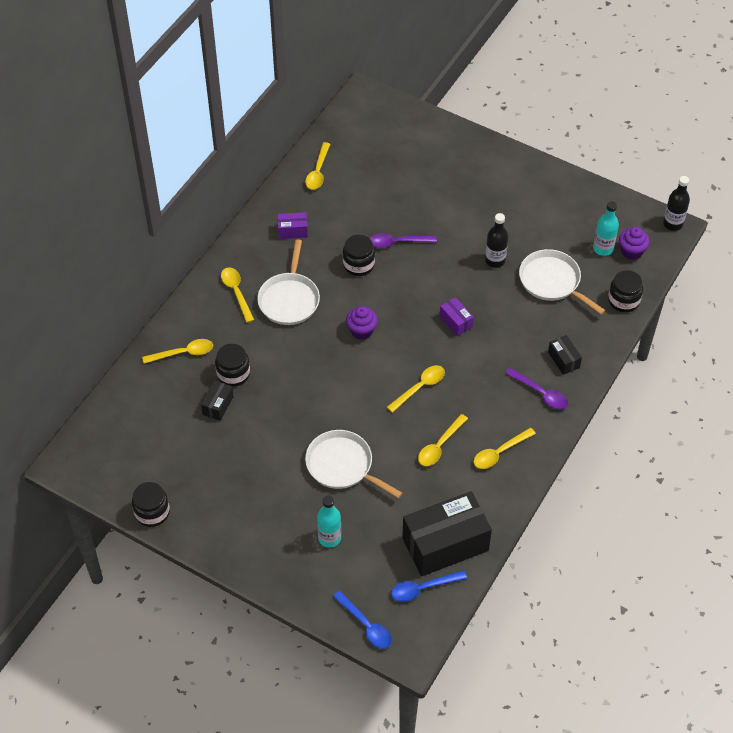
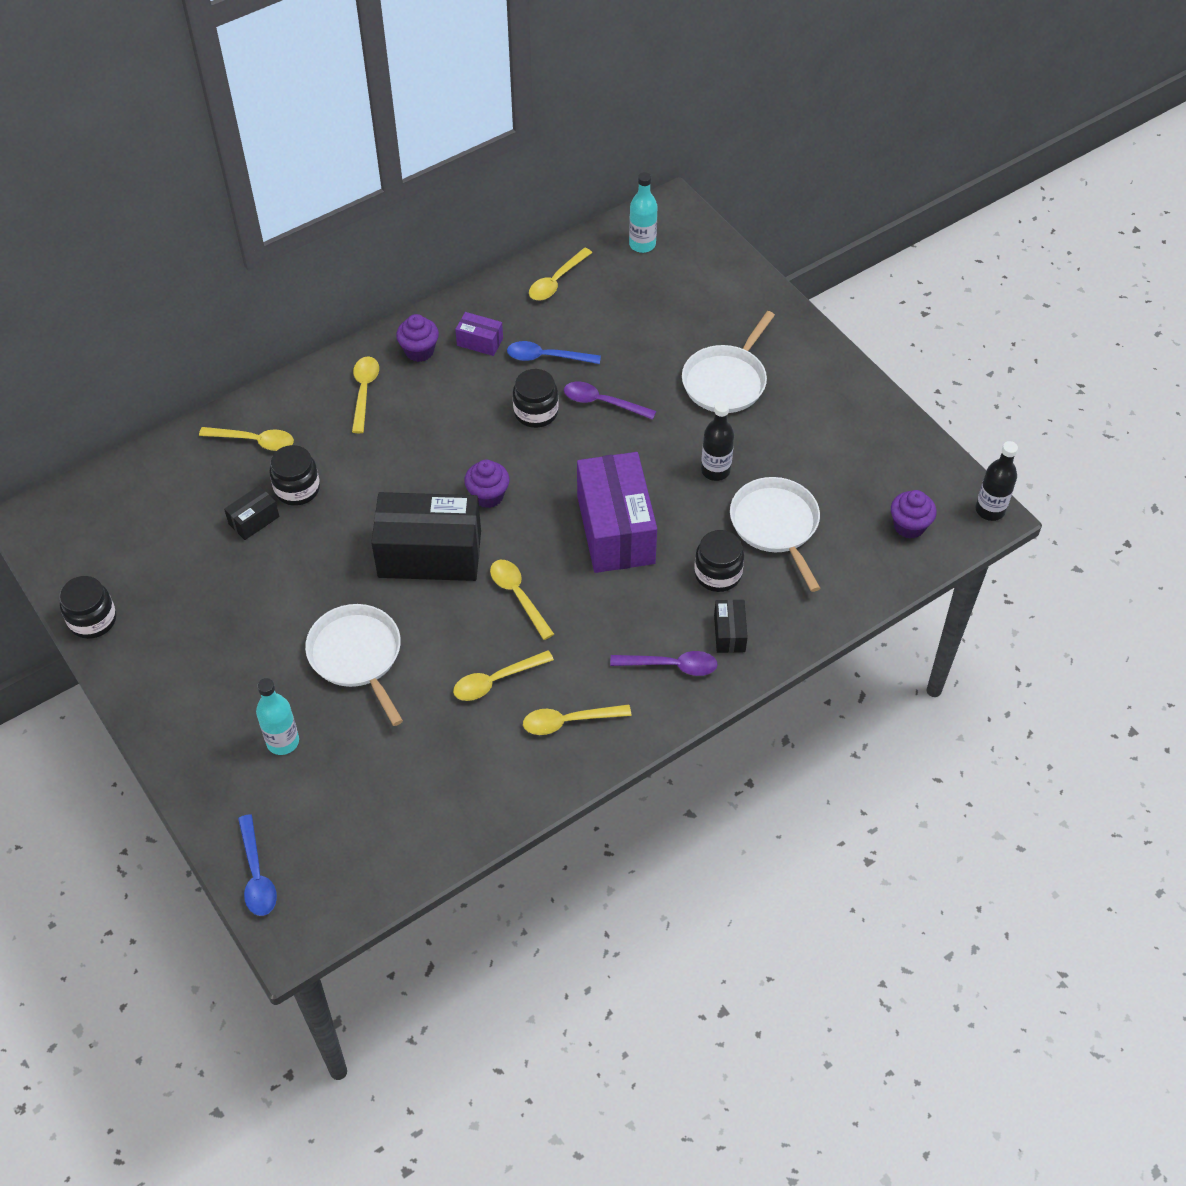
camera: 25 degrees right, 0 degrees up
white pan [257,239,320,325] -> white pan moved to [682,311,775,413]
yellow spoon [387,365,445,413] -> yellow spoon turned 105 degrees counterclockwise [490,560,554,640]
blue spoon [391,570,467,602] -> blue spoon moved to [507,341,601,364]
black box [402,491,492,576] -> black box moved to [371,492,481,581]
purple box [440,297,474,336] -> purple box [577,452,657,573], size x2.24
purple spoon [505,368,568,410] -> purple spoon turned 60 degrees counterclockwise [610,651,718,676]
turquoise bottle [593,201,619,256] -> turquoise bottle moved to [629,172,658,253]
black jar [608,270,643,312] -> black jar moved to [694,530,744,592]
none -> purple cupcake [396,314,439,362]

